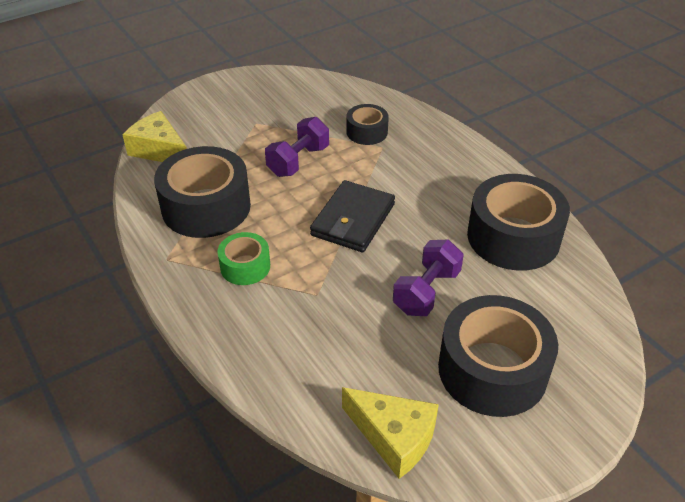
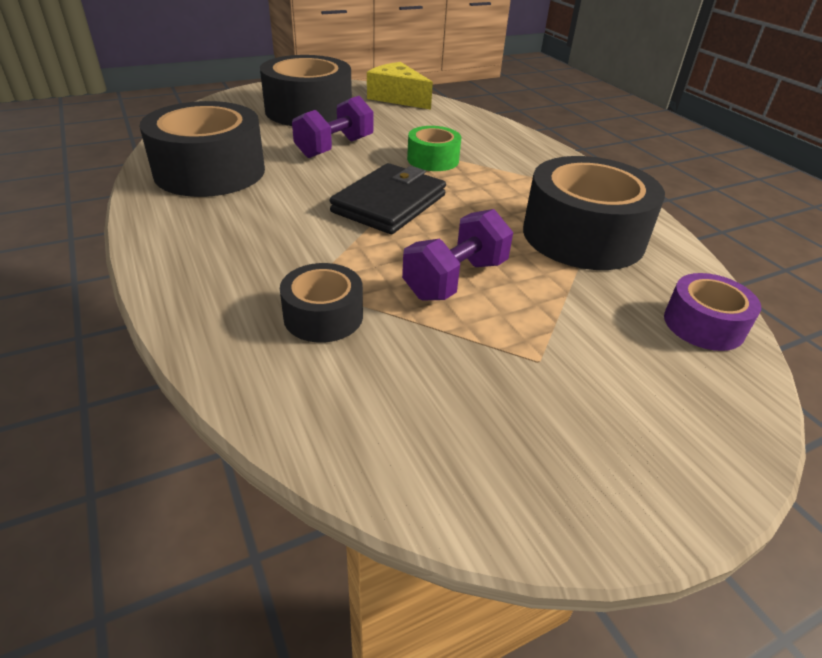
camera: 175 degrees left, 5 degrees down
yellow cheese [122,111,187,162] -> purple tape [664,273,761,351]
green tape [217,232,270,285] -> green tape moved to [407,126,461,171]

